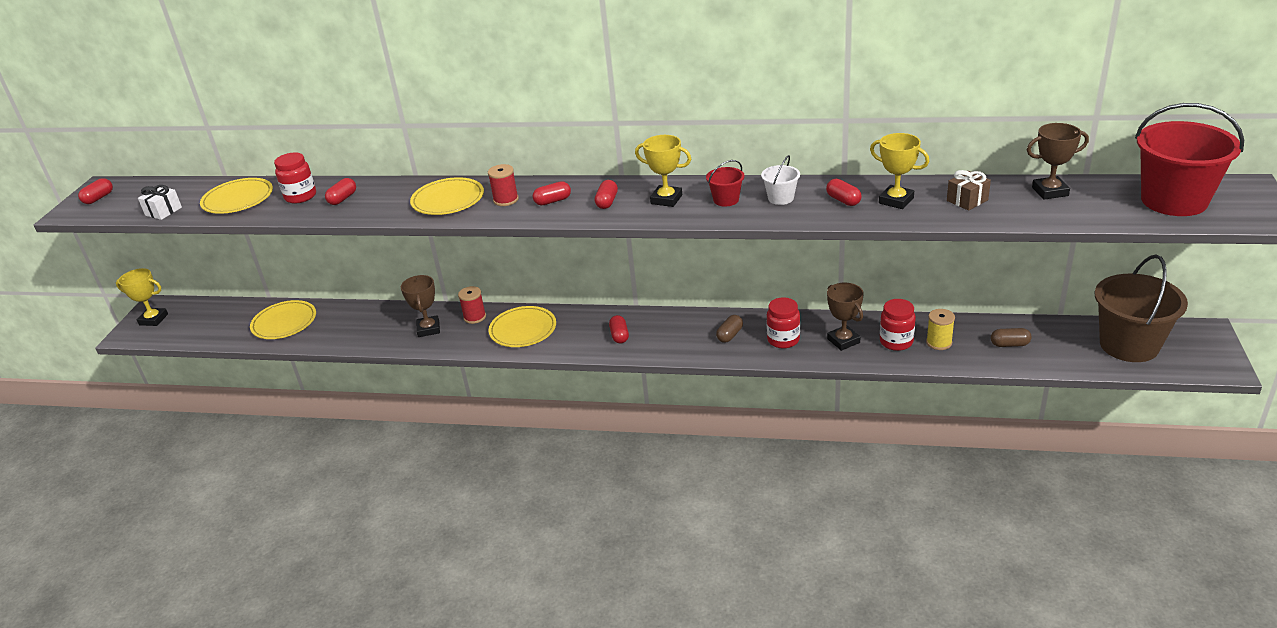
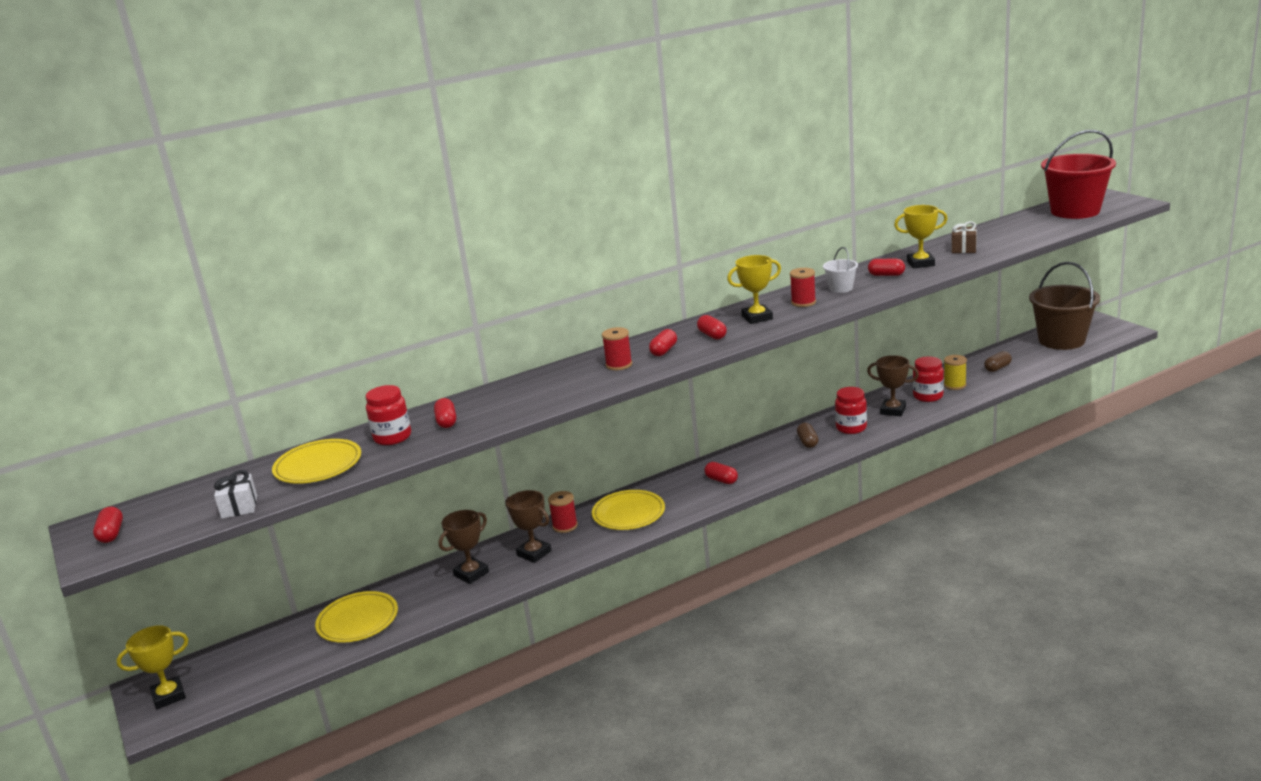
camera: 40 degrees left, 10 degrees down
yellow plate [410,177,484,215] -> none
red bucket [706,160,744,207] -> red spool [790,268,816,307]
brown trophy [1027,123,1089,200] -> brown trophy moved to [439,510,489,584]

